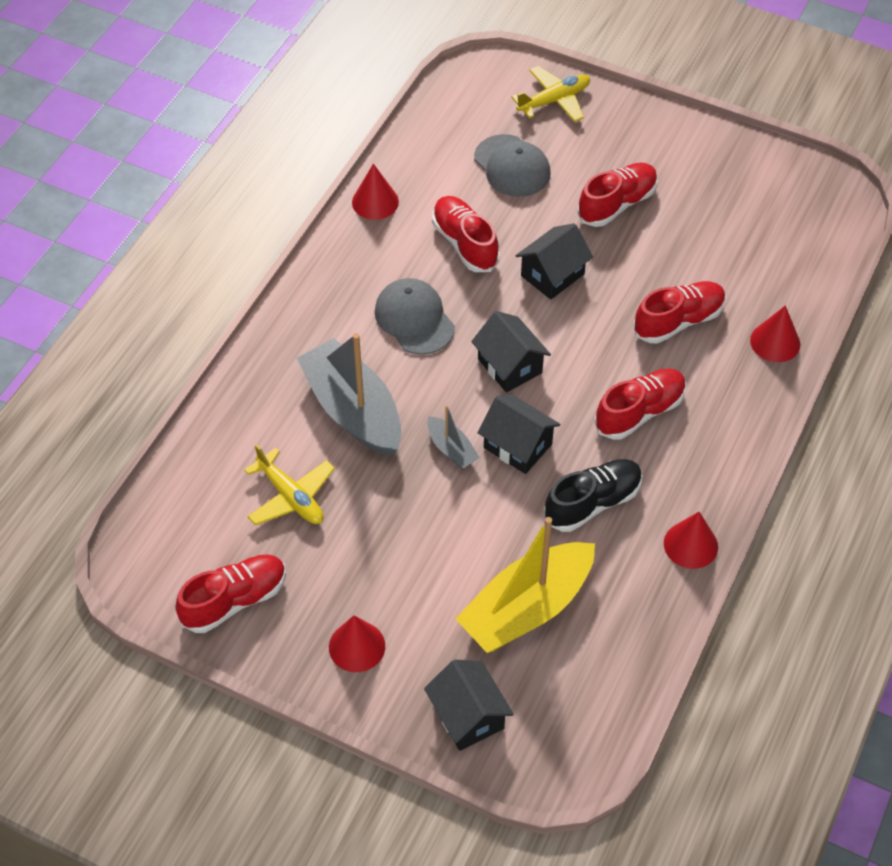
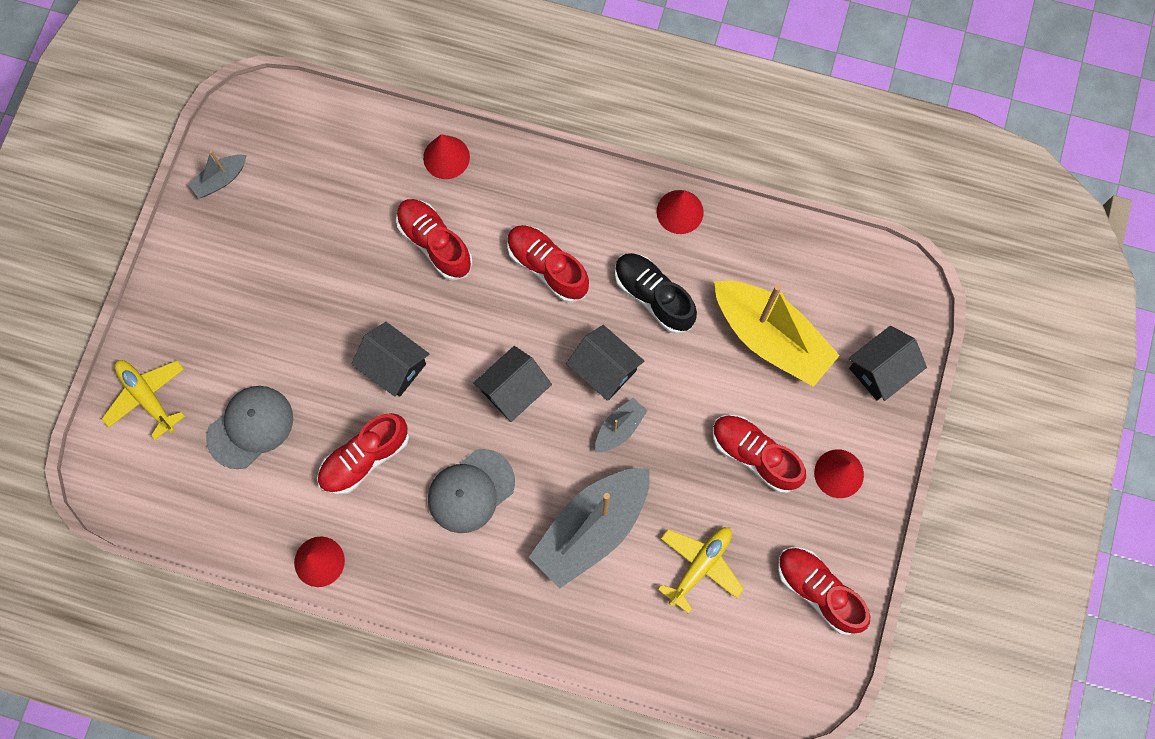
camera: 100 degrees left, 20 degrees up
black house [478,395,561,474] -> black house turned 75 degrees counterclockwise [566,325,644,401]
red shoe [577,163,658,227] -> red shoe moved to [713,415,806,493]
none -> grey boat [188,151,247,198]

